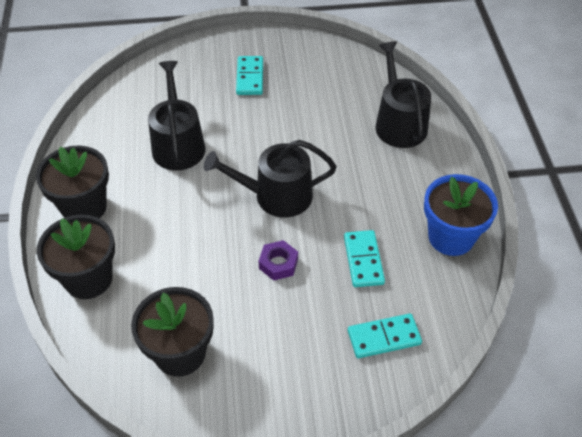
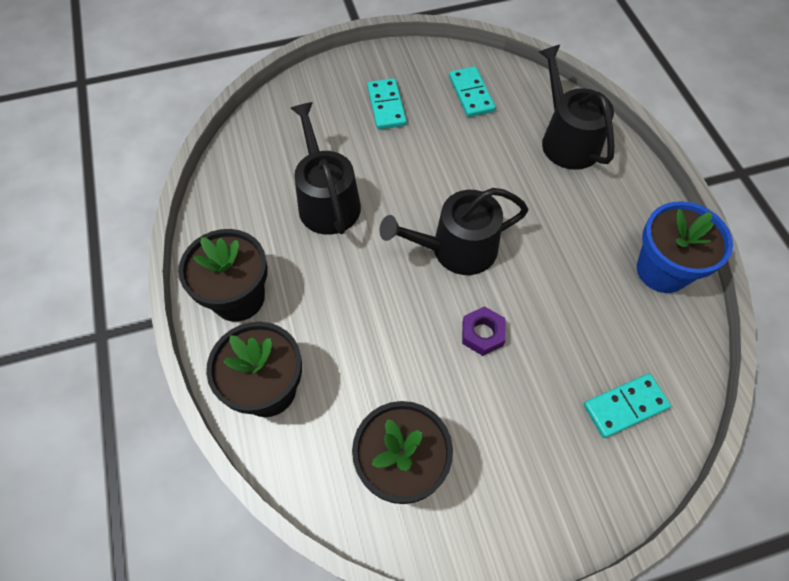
camera: 10 degrees left, 10 degrees up
turquoise domino [344,230,385,287] -> turquoise domino moved to [449,66,496,117]

